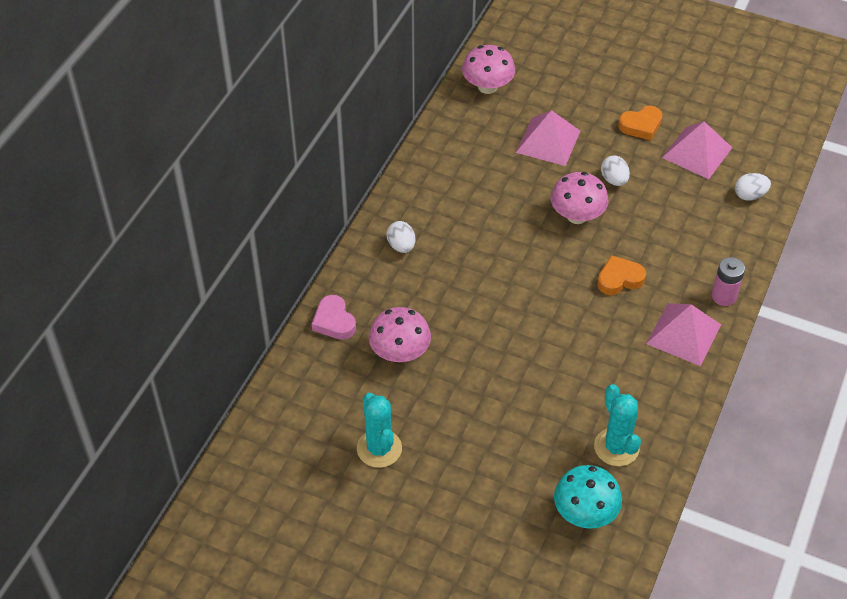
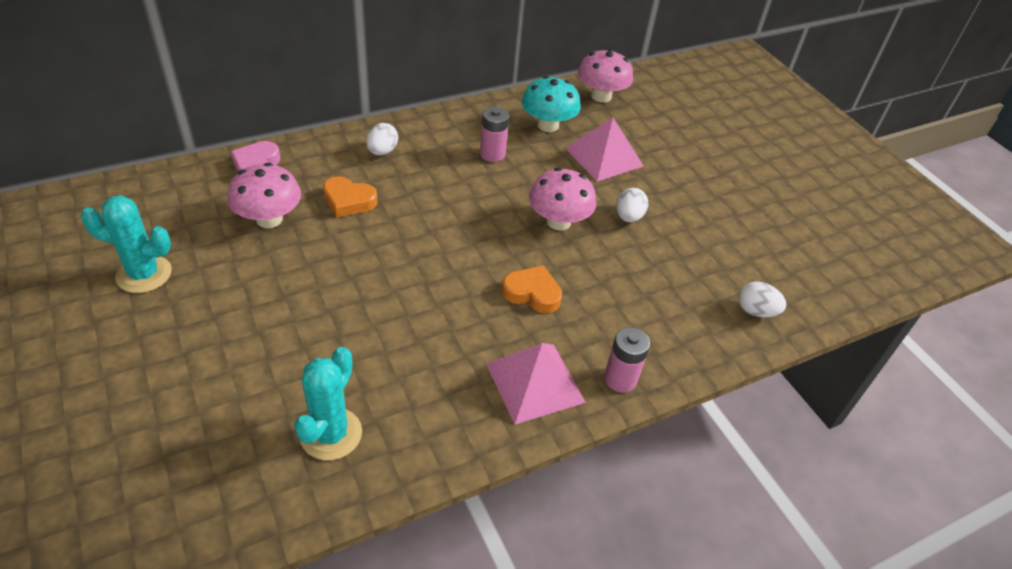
camera: 35 degrees right, 5 degrees down
turquoise cactus [357,393,402,468] -> turquoise cactus turned 75 degrees clockwise [81,195,172,293]
turquoise mushroom [554,465,622,529] -> turquoise mushroom moved to [522,76,581,132]
orange heart [618,106,663,140] -> orange heart moved to [323,176,378,218]
pink pyramid [662,121,732,179] -> none
none -> pink battery [480,106,509,162]

